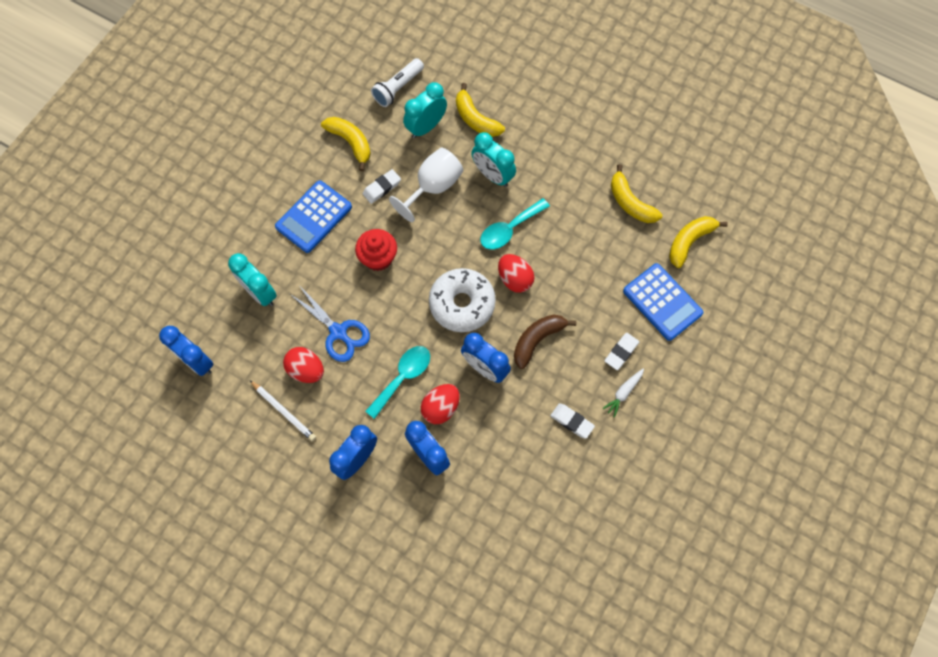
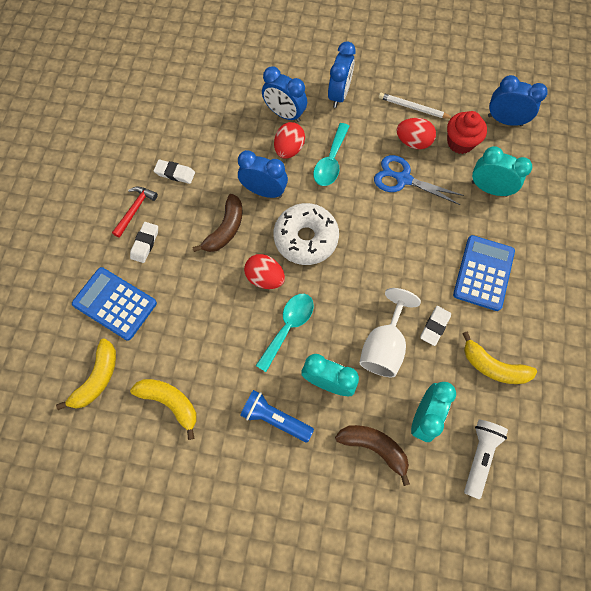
camera: 160 degrees right, 0 degrees up
red cupcake [355,229,397,271] -> red cupcake moved to [447,111,487,154]
yellow banana [456,83,505,137] -> brown banana [335,425,410,486]
white carrot [602,368,644,418] -> red hammer [112,187,158,238]
none -> blue flashlight [240,390,314,442]

